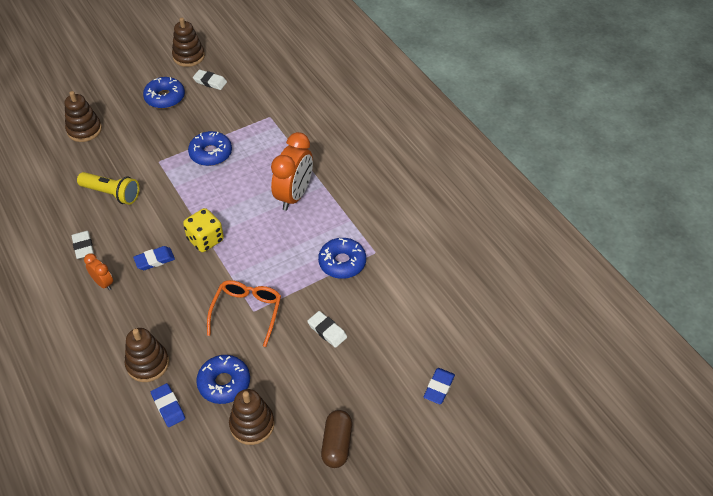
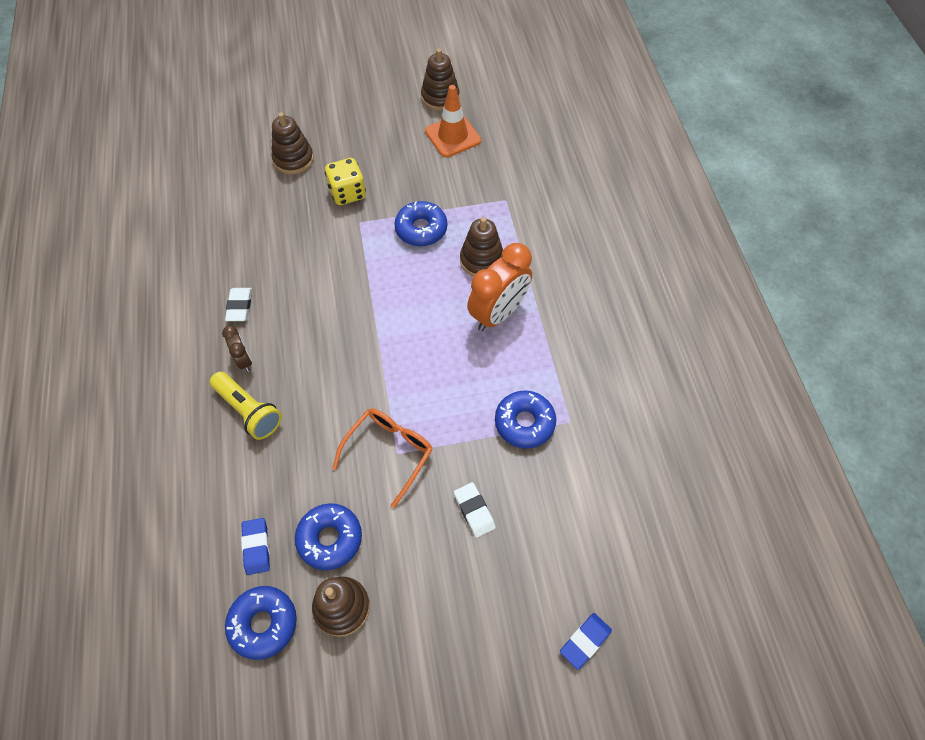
camera: 20 degrees right, 10 degrees up
yellow flashlight [77,172,139,205] -> yellow flashlight moved to [210,372,282,440]
orange clock [84,253,113,290] -> brown clock [222,326,252,372]
brown stacking toy [125,328,169,382] -> brown stacking toy moved to [460,217,503,277]
blue eraser [133,246,175,270] -> none
blue donut [143,77,185,109] -> blue donut moved to [225,586,297,660]
yellow dice [183,208,224,252] -> yellow dice moved to [325,158,366,205]
white eraser [193,70,227,90] -> orange traffic cone [425,85,481,157]
brown capsule [321,410,352,468] -> none

